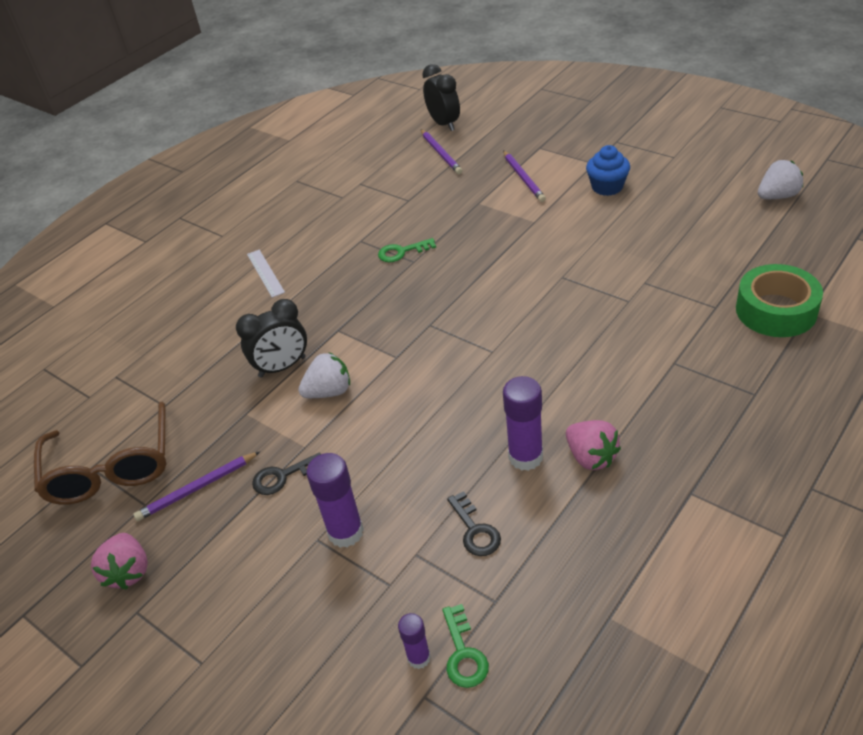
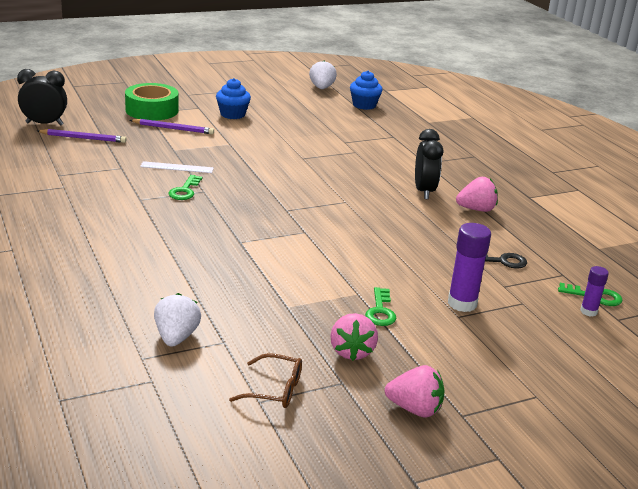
camera: 70 degrees left, 15 degrees down
brown glasses [34,401,166,505] -> brown glasses [229,353,302,408], size x0.51
purple pencil [133,451,261,521] -> pink strawberry [330,313,378,361]
black clock [236,299,307,378] -> black clock moved to [415,129,443,199]
white ruler [247,250,285,298] -> white ruler moved to [140,161,214,173]
black key [252,452,321,495] -> green key [365,287,396,326]
white strawberry [298,352,350,398] -> white strawberry moved to [154,293,201,347]
purple glue stick [503,376,543,471] -> none
green tape [736,264,823,337] -> green tape moved to [125,83,178,121]
none -> blue cupcake [350,71,383,110]

